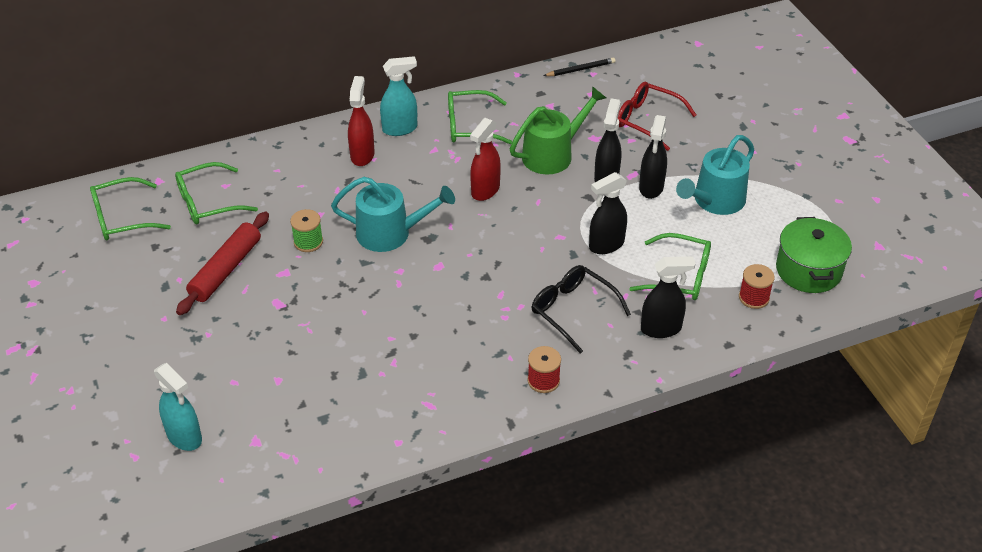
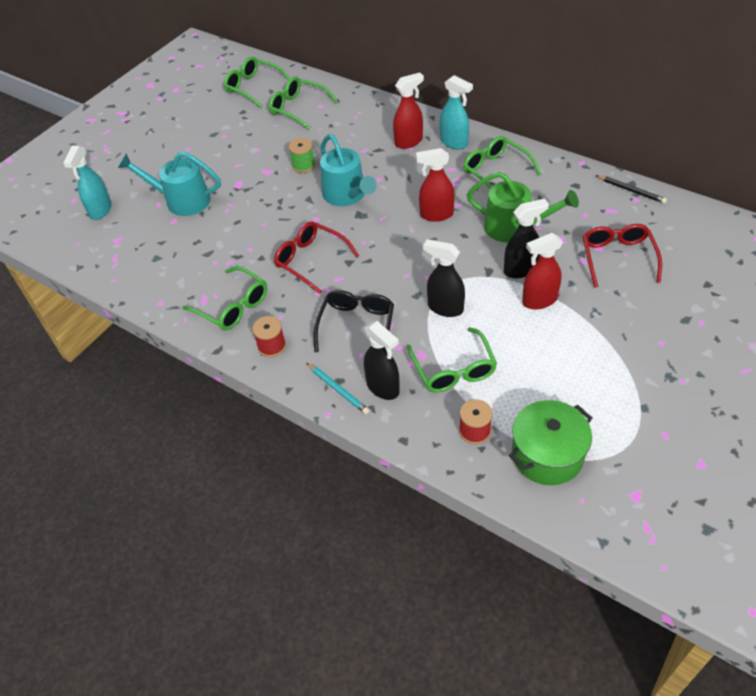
camera: 60 degrees right, 5 degrees up
red rolling pin [176,212,269,315] -> none
black spray bottle [639,115,667,199] -> red spray bottle [522,233,563,310]
turquoise watering can [676,135,754,215] -> turquoise watering can moved to [118,152,221,216]
none -> green glasses [183,266,267,331]
none -> red glasses [274,221,359,294]
none -> turquoise pencil [307,363,370,414]

